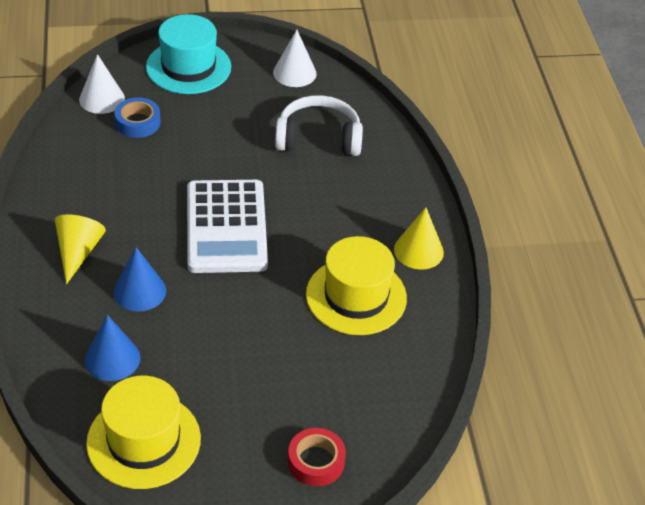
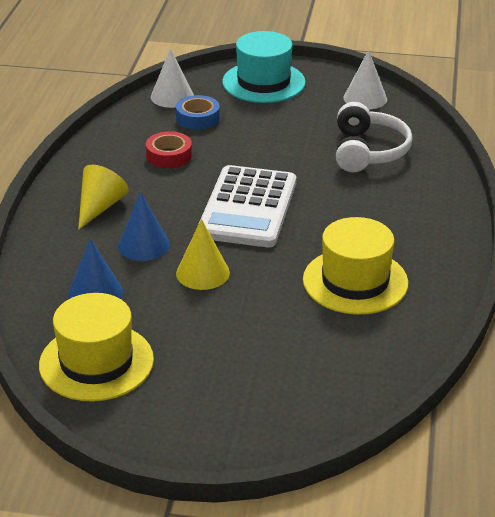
camera: 20 degrees right, 10 degrees down
white headphones [275,95,363,156] -> white headphones turned 75 degrees clockwise [336,102,413,172]
red tape [288,428,346,486] -> red tape moved to [146,131,192,168]
yellow cone [394,207,444,270] -> yellow cone moved to [176,219,230,290]

